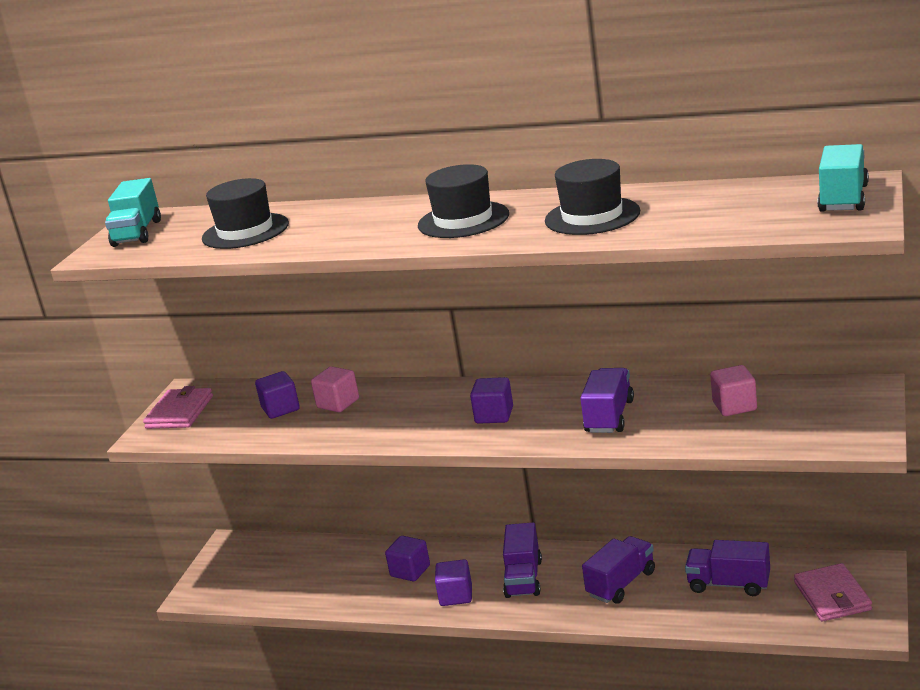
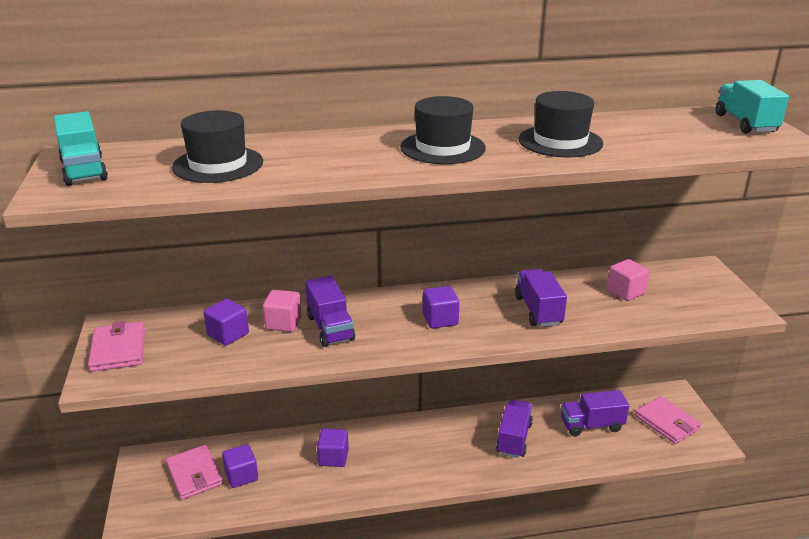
camera: 30 degrees left, 5 degrees up
purple cube [435,559,472,606] -> purple cube moved to [222,444,258,488]
purple truck [503,522,542,598] -> purple truck moved to [305,276,355,347]
none -> pink wallet [166,445,223,500]

